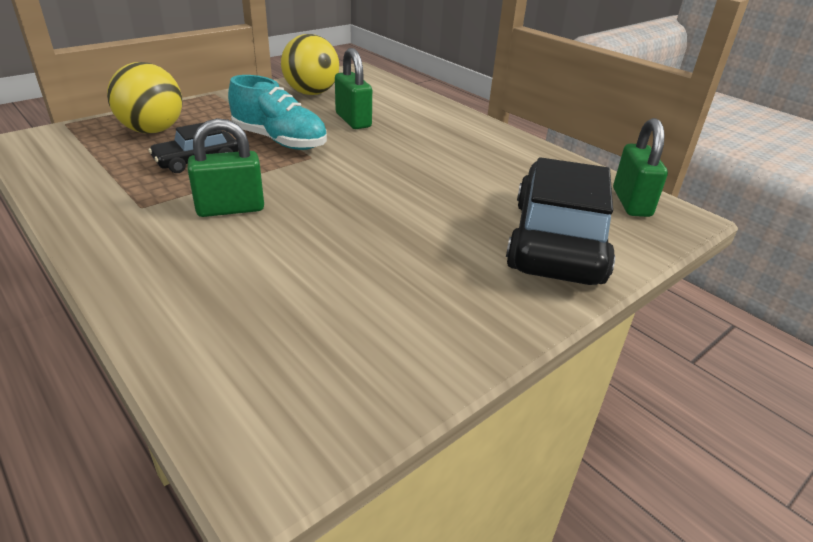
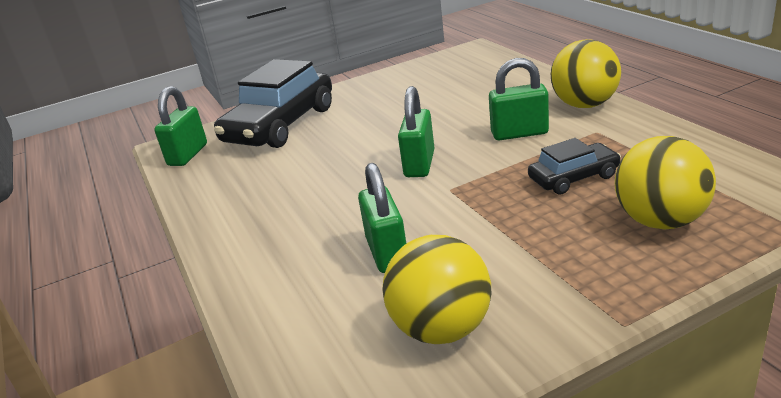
camera: 160 degrees left, 5 degrees down
turquoise shoe [228,75,327,150] -> none
none -> green padlock [398,86,435,177]
none -> yellow ball [551,39,621,108]

